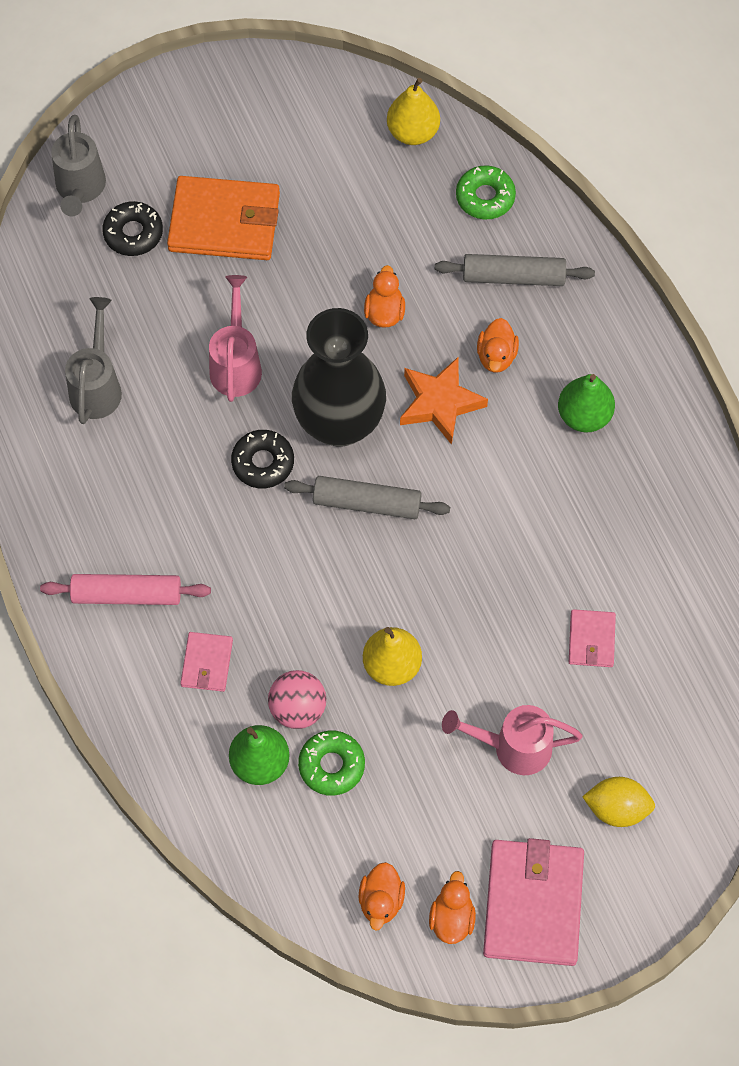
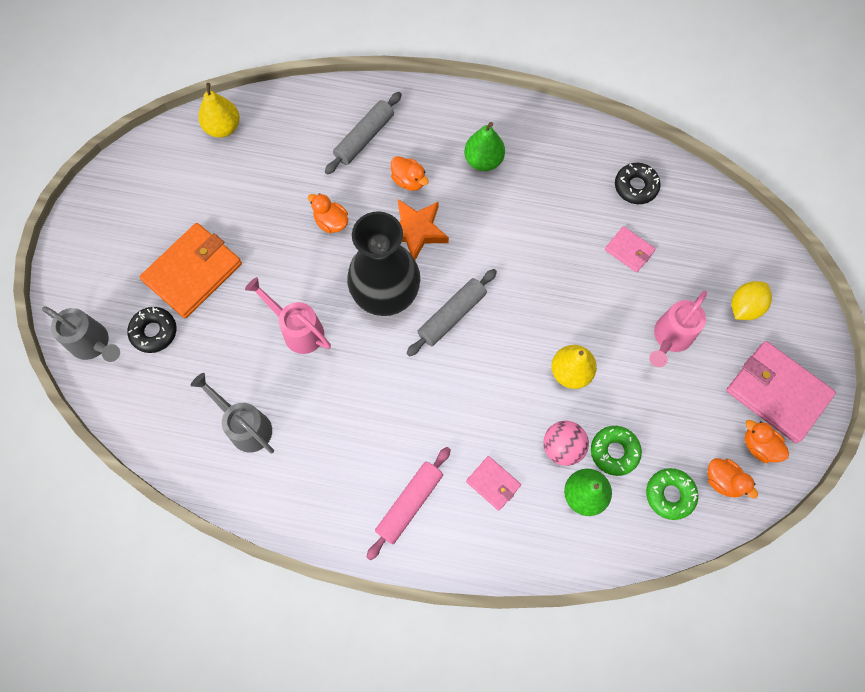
camera: 55 degrees left, 5 degrees up
black donut [231,430,294,488] -> black donut moved to [615,163,661,204]
green donut [456,165,516,219] -> green donut moved to [646,468,698,520]

